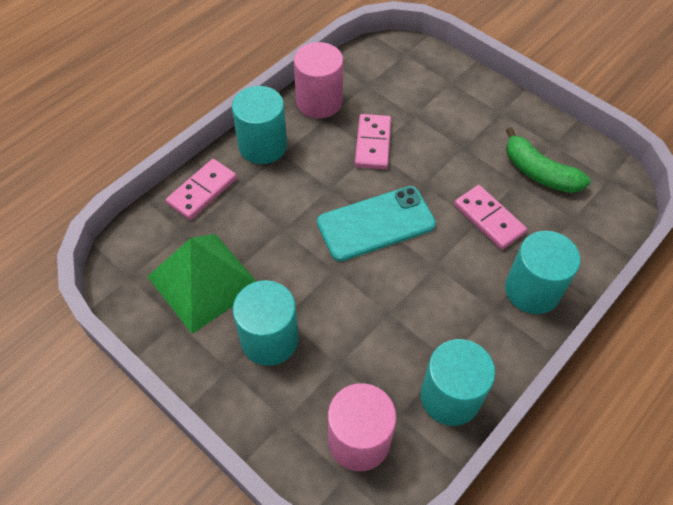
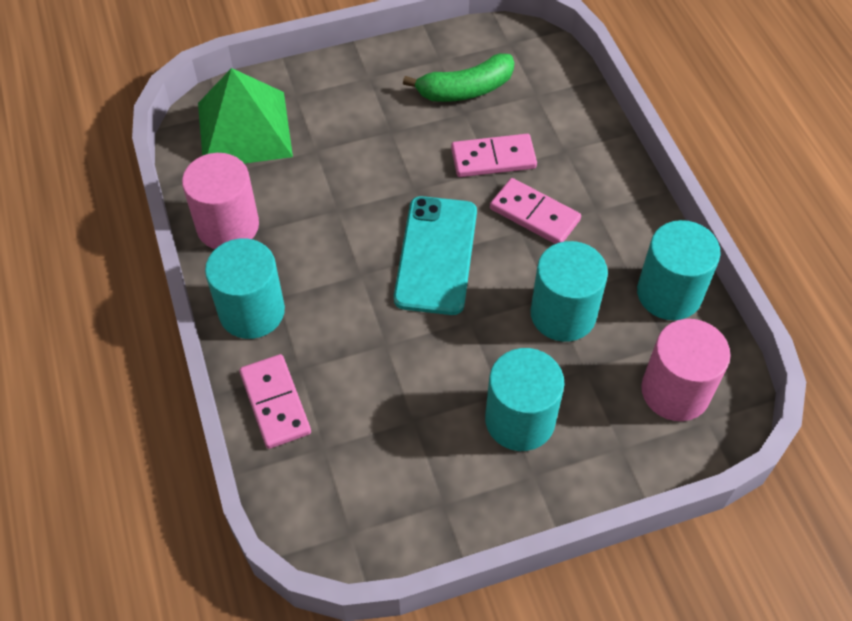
camera: 60 degrees left, 0 degrees up
green pyramid [147,234,257,334] -> green pyramid moved to [198,68,293,164]
pink domino [355,114,391,169] -> pink domino moved to [490,178,581,244]
turquoise cylinder [505,231,581,314] -> turquoise cylinder moved to [530,241,608,342]

